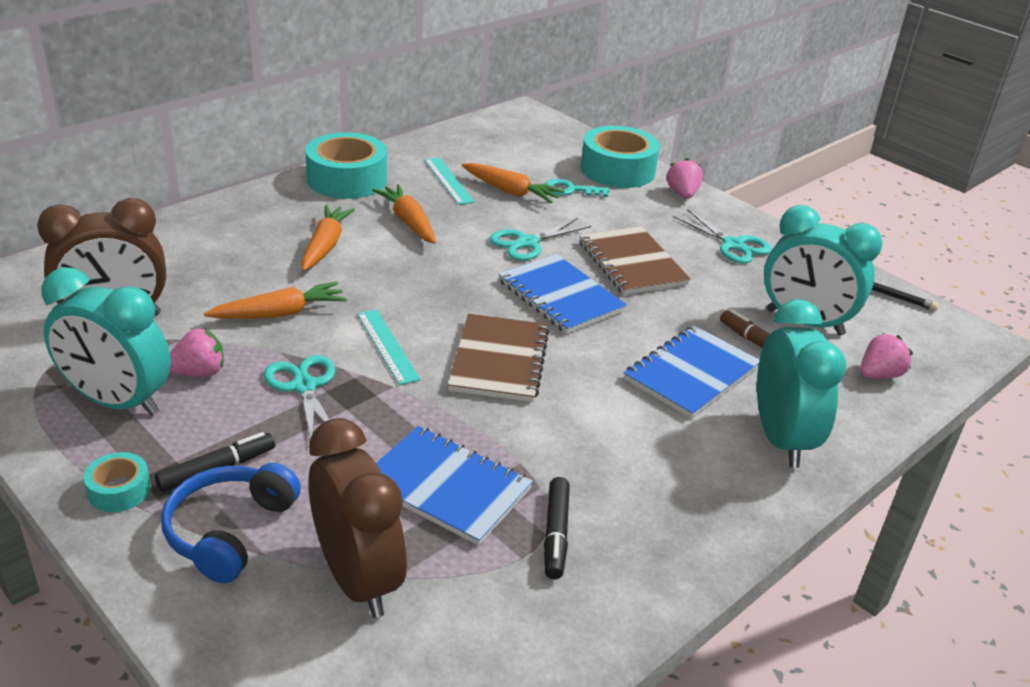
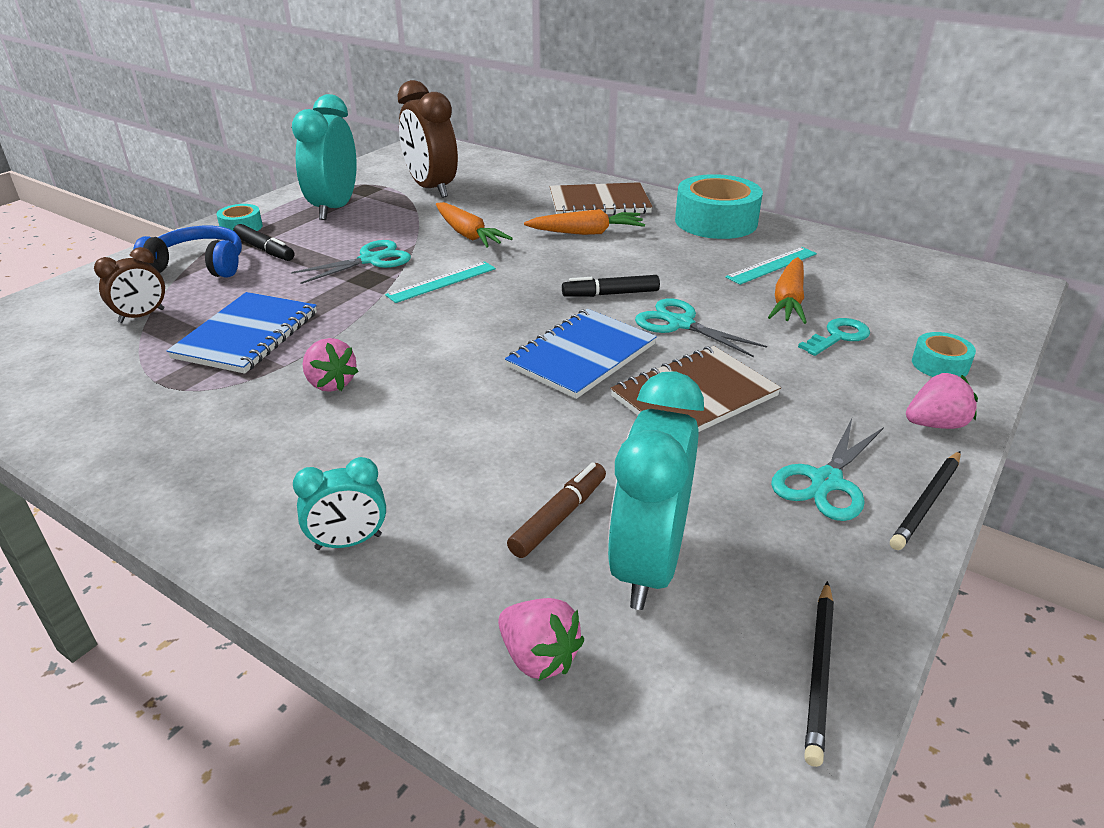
camera: 80 degrees right, 0 degrees up
pink strawberry [169,328,224,376] -> pink strawberry moved to [302,338,359,392]
brown clock [308,418,407,618] -> brown clock [94,247,165,323], size x0.52
orange carrot [372,184,436,244] -> none
brown notebook [448,314,549,402] -> brown notebook moved to [550,182,653,215]
black marker [544,477,570,579] -> black marker moved to [562,275,660,297]
turquoise key [545,179,609,197] -> turquoise key turned 60 degrees clockwise [798,318,870,356]
turquoise tape [580,126,660,188] -> turquoise tape [912,332,976,377], size x0.49
blue notebook [624,325,760,419] -> none
turquoise clock [757,299,846,468] -> turquoise clock [293,457,386,550], size x0.52
none -> black pencil [890,451,961,550]

